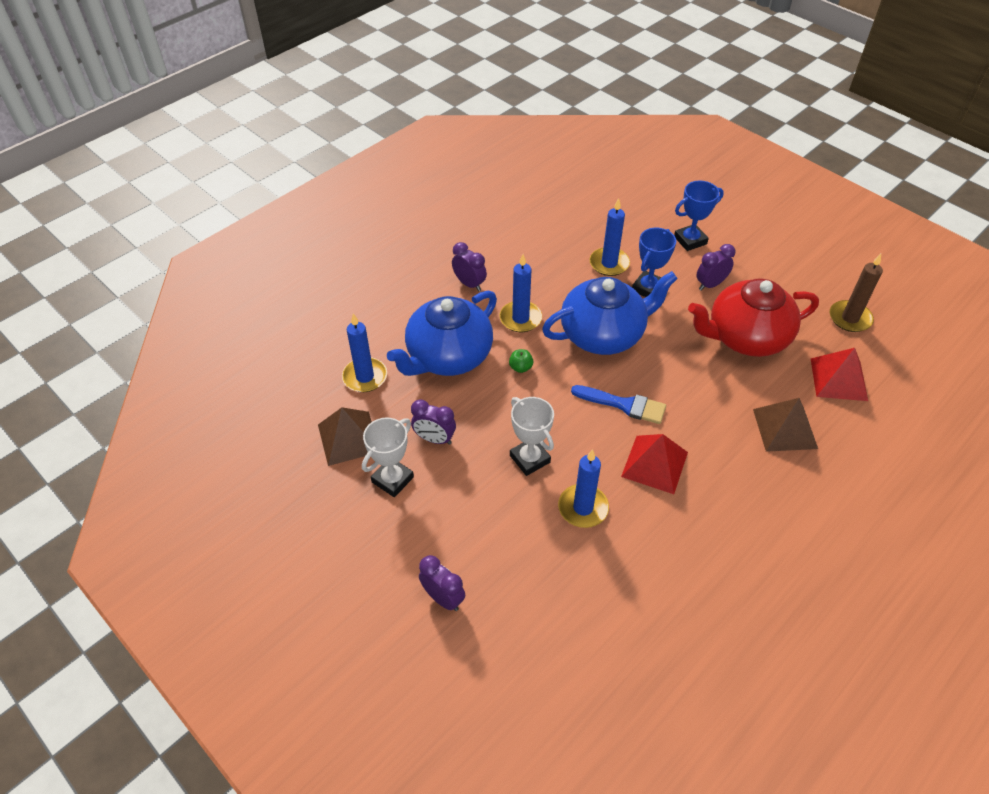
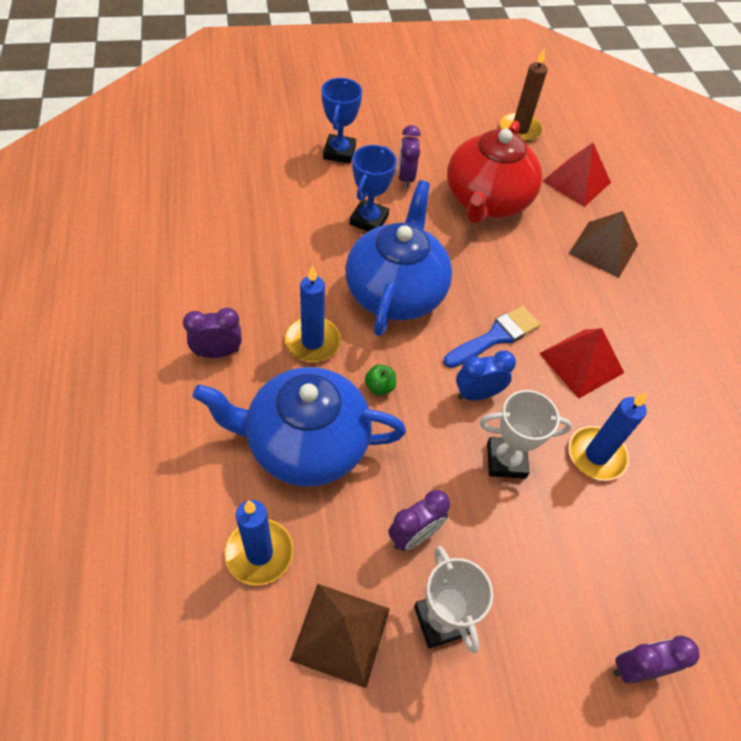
camera: 60 degrees left, 5 degrees up
blue teapot [387,290,497,376] -> blue teapot turned 105 degrees clockwise [193,367,406,486]
blue candle [590,198,630,276] -> none
blue trophy [632,228,676,297] -> blue trophy turned 45 degrees clockwise [350,145,397,232]
none -> blue clock [456,351,516,401]

